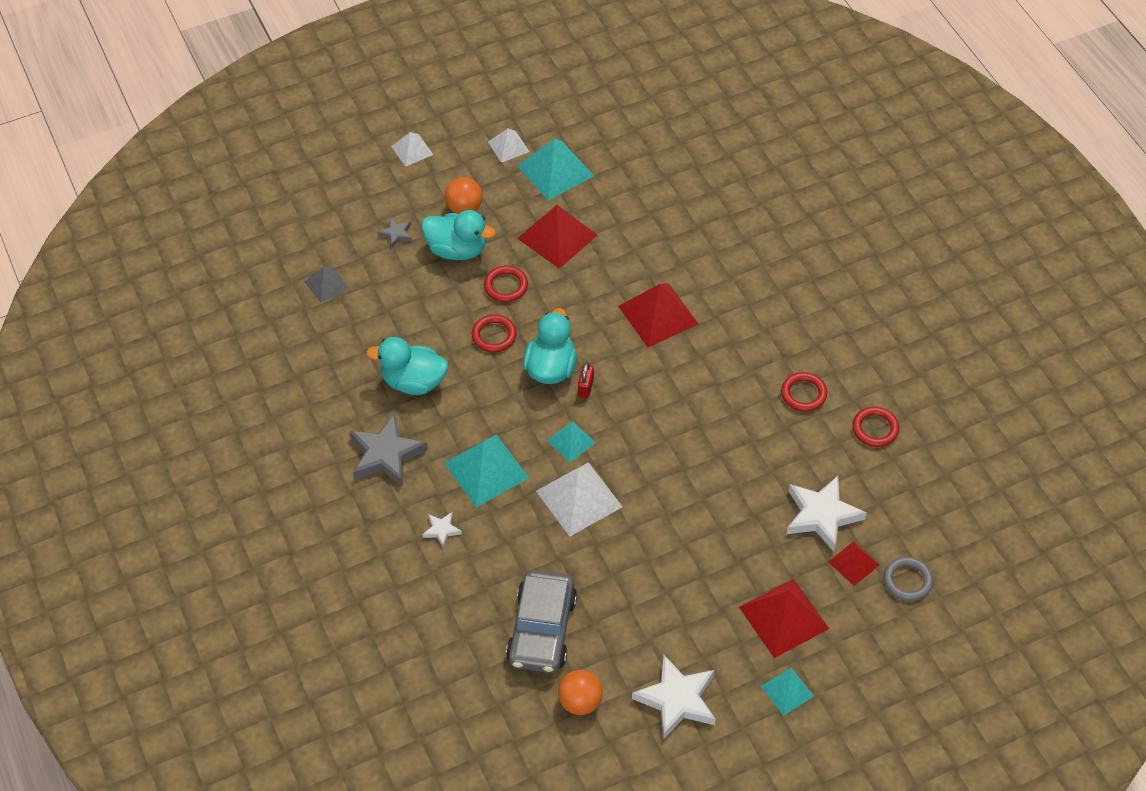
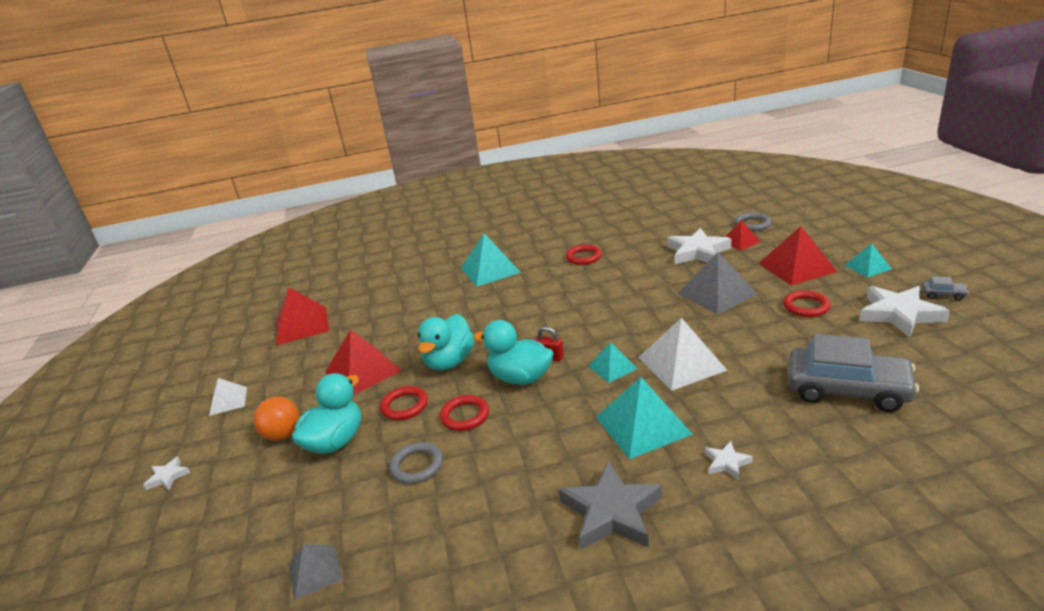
camera: 75 degrees left, 25 degrees down
turquoise duck [366,337,448,395] -> turquoise duck moved to [417,314,475,371]
grey star [378,218,412,248] -> none
white pyramid [391,132,433,167] -> white star [143,456,190,490]
turquoise pyramid [517,138,594,201] -> turquoise pyramid moved to [461,233,521,287]
orange ball [558,670,603,715] -> none
red pyramid [618,283,698,347] -> red pyramid moved to [276,288,329,345]
red ring [852,407,899,447] -> red ring moved to [783,290,831,317]
none -> grey ring [389,442,443,484]
none -> grey pyramid [678,252,757,315]
none -> grey car [922,276,969,301]

